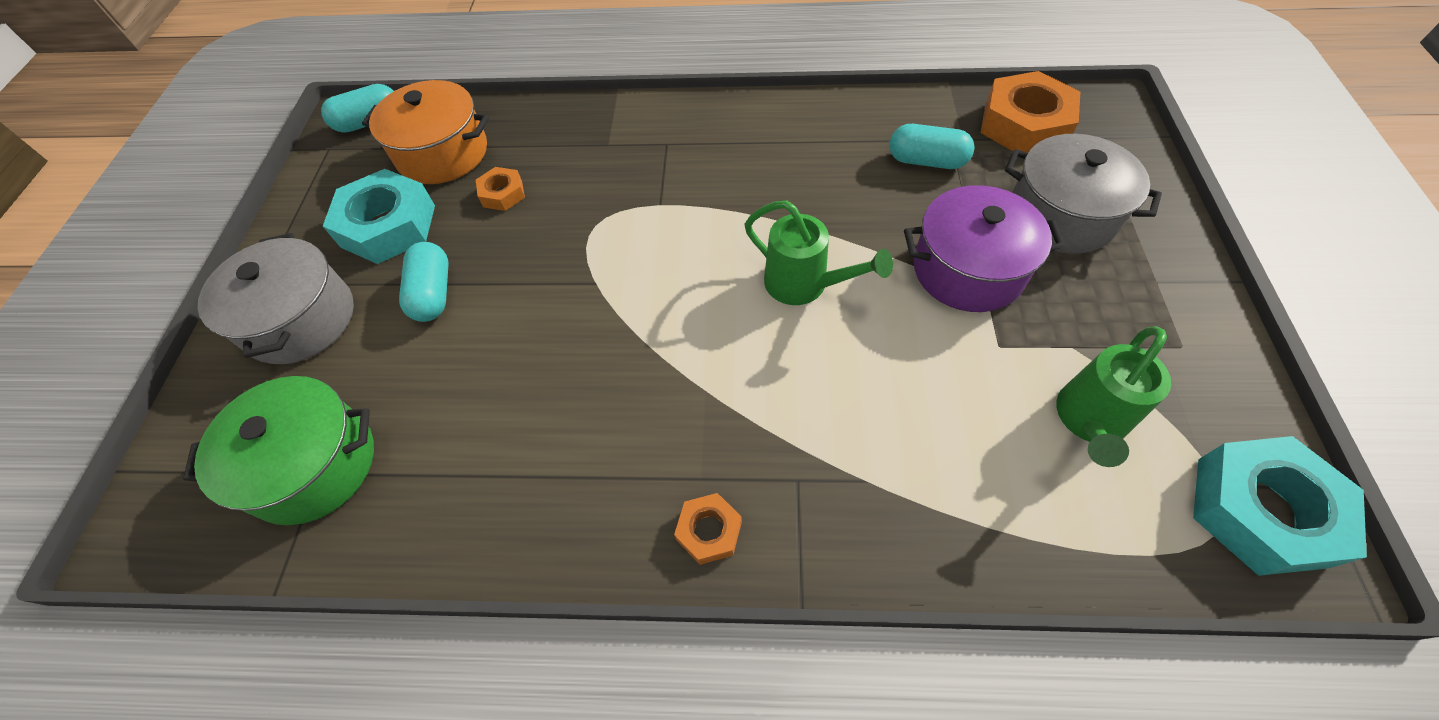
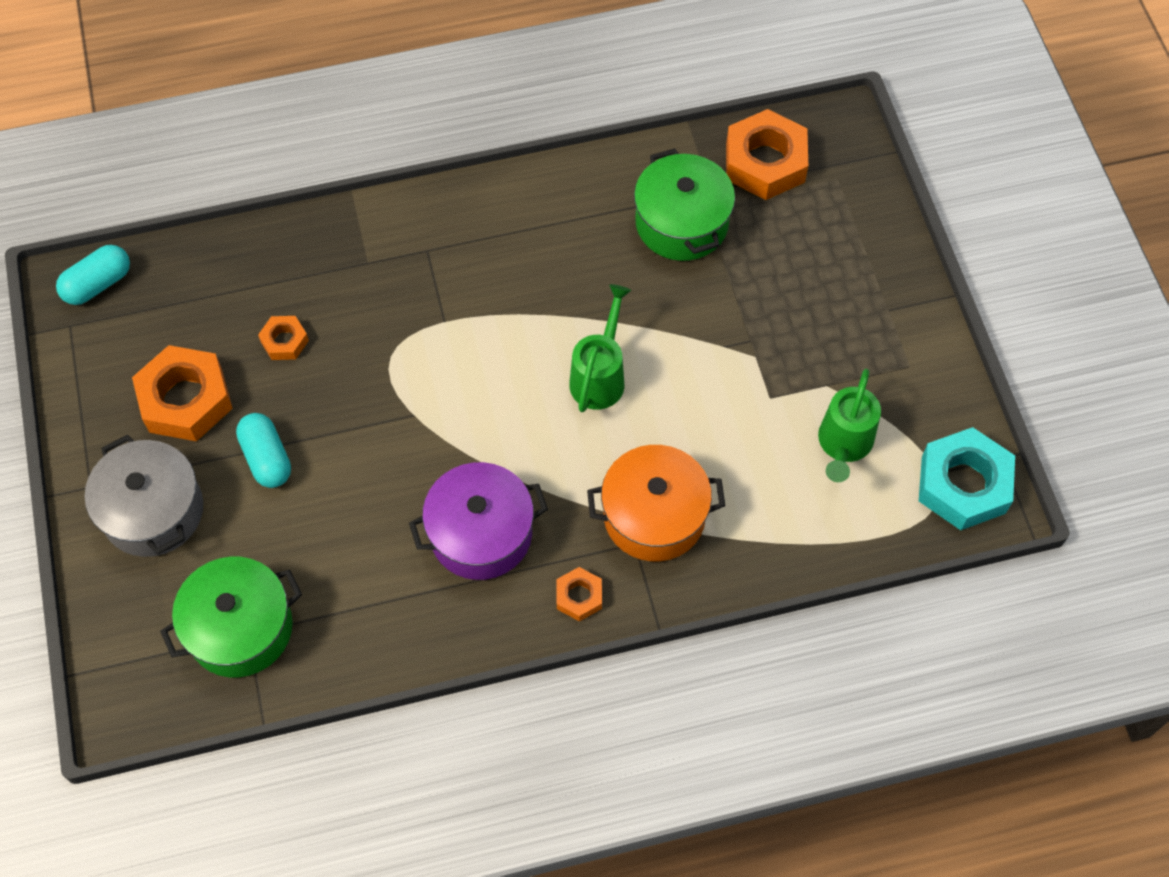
camera: 20 degrees left, 5 degrees up
turquoise nut [323,169,435,264] -> orange nut [132,345,233,441]
orange pot [362,80,489,184] -> orange pot moved to [587,445,725,561]
green watering can [745,200,893,305] -> green watering can turned 90 degrees counterclockwise [569,284,631,412]
turquoise capsule [889,124,975,169] -> green pot [634,148,735,261]
purple pot [904,185,1065,312] -> purple pot moved to [409,462,548,580]
grey pot [1005,134,1162,254] -> none

